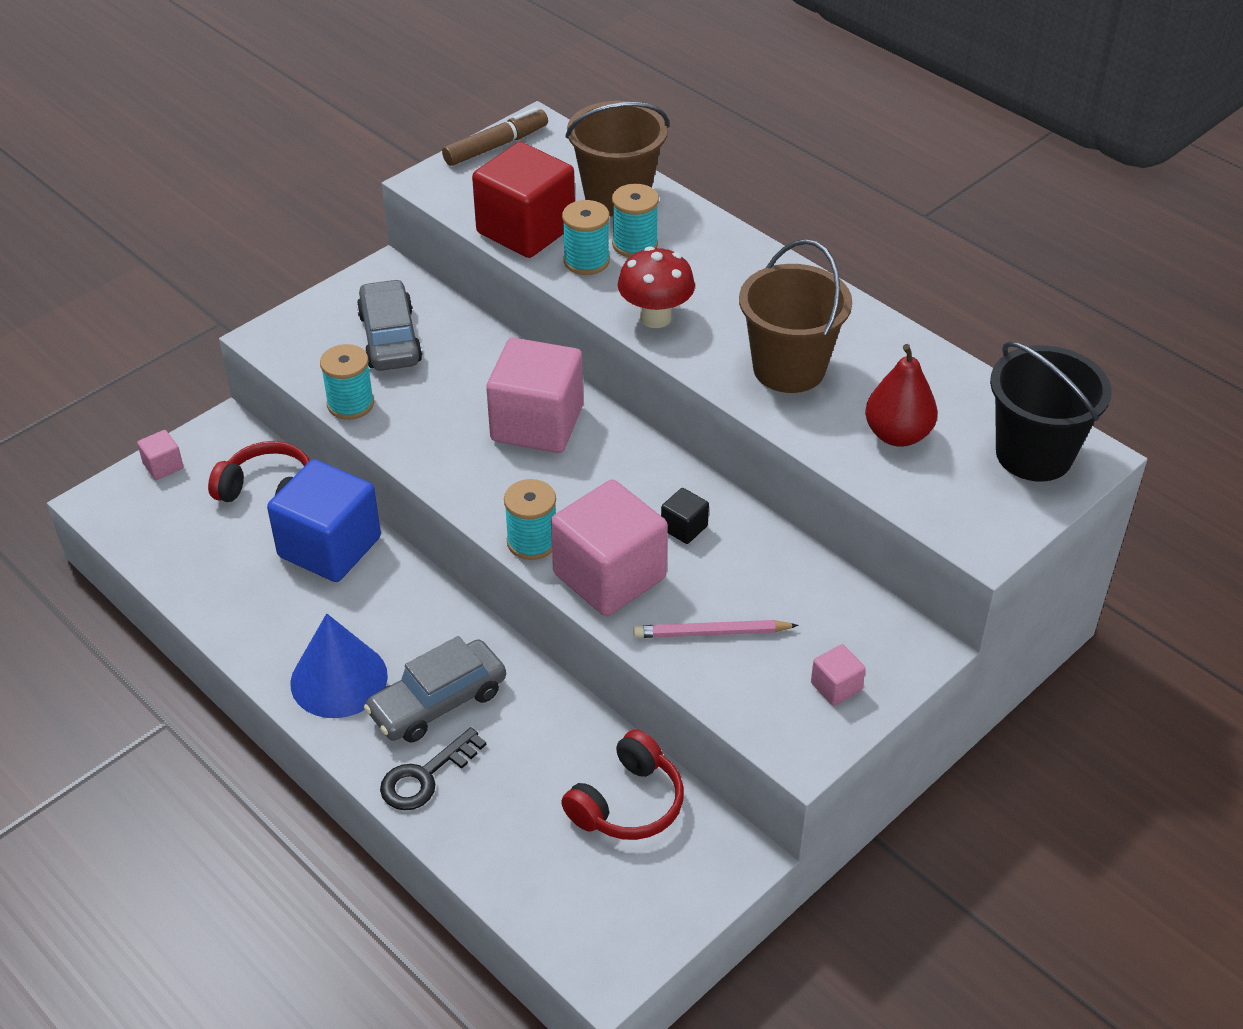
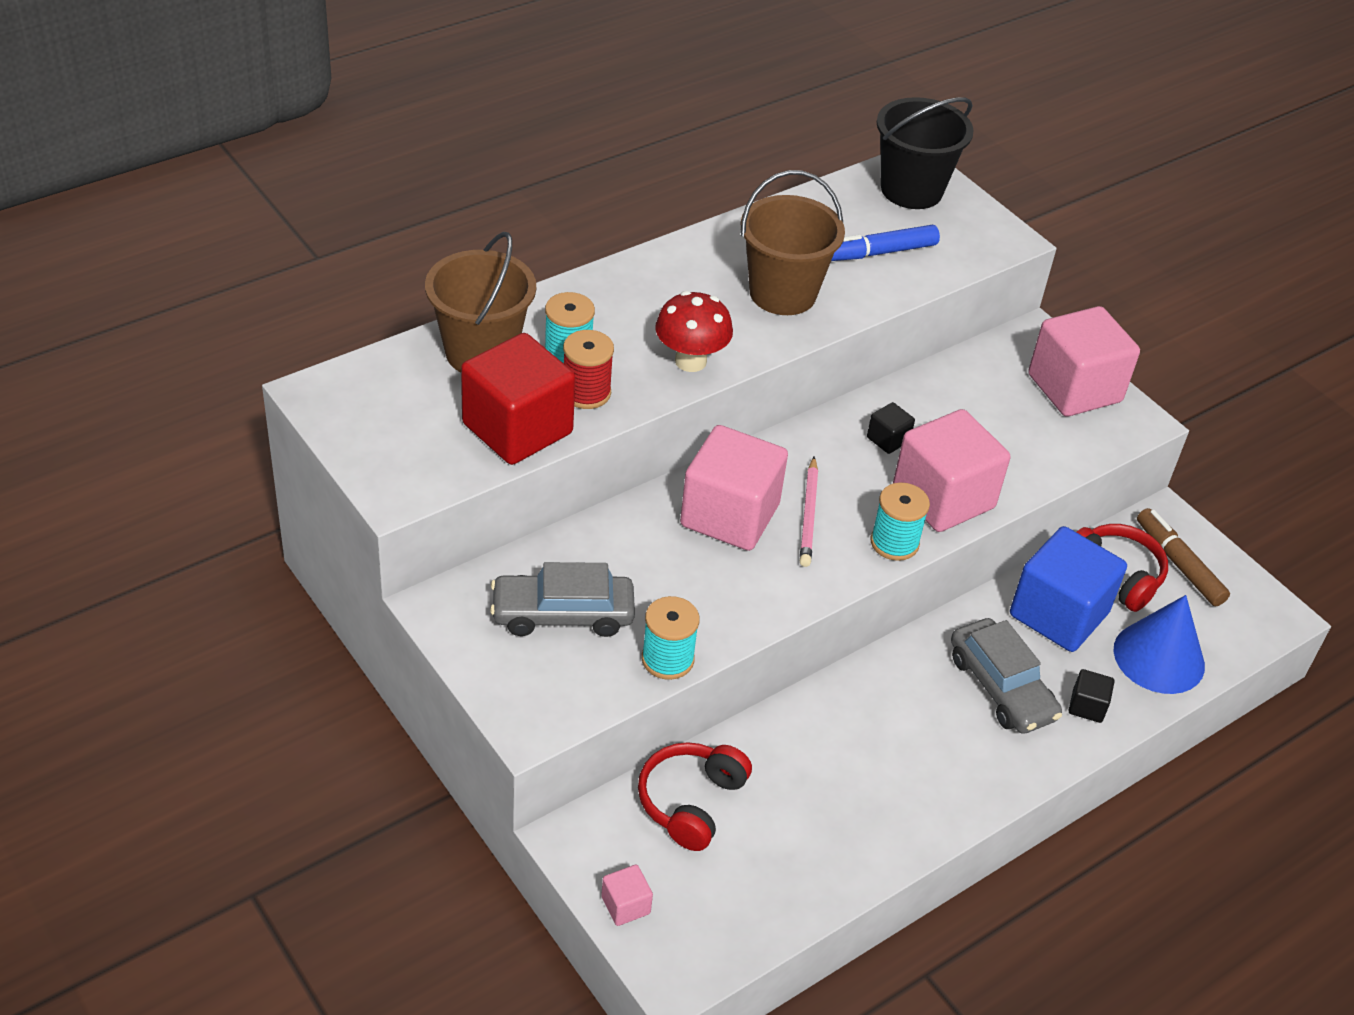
camera: 85 degrees left, 0 degrees up
blue cube [267,459,381,582] -> blue cube moved to [1010,526,1127,652]
blue cone [290,613,388,718] -> blue cone moved to [1113,595,1205,694]
black key [380,727,486,810] -> black cube [1069,669,1115,723]
brown marker [442,108,548,166] -> brown marker moved to [1137,508,1230,606]
turquoise spool [562,200,610,275] -> red spool [563,330,614,409]
pink pencil [633,620,799,638] -> pink pencil moved to [800,457,818,567]
pink cube [811,644,866,706] -> pink cube [1028,306,1140,417], size x2.33
red pear [865,344,938,447] -> blue marker [831,225,940,261]

